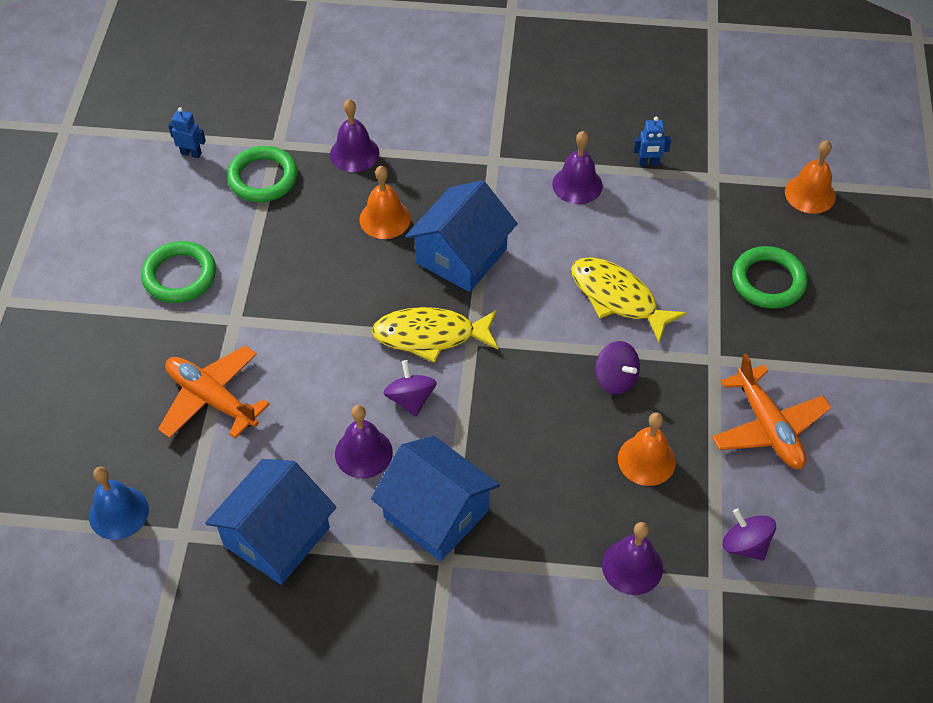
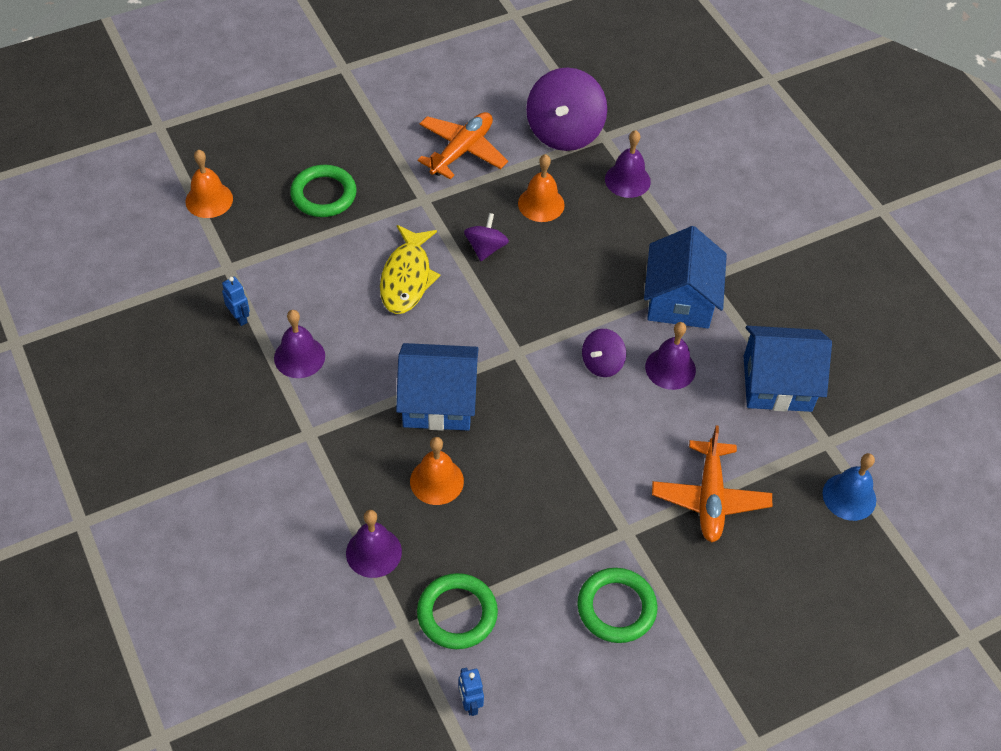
camera: 125 degrees left, 0 degrees up
yellow fish [372,307,498,363] -> none
purple spinning top [723,508,776,561] -> purple spinning top [526,68,607,151], size x1.88

